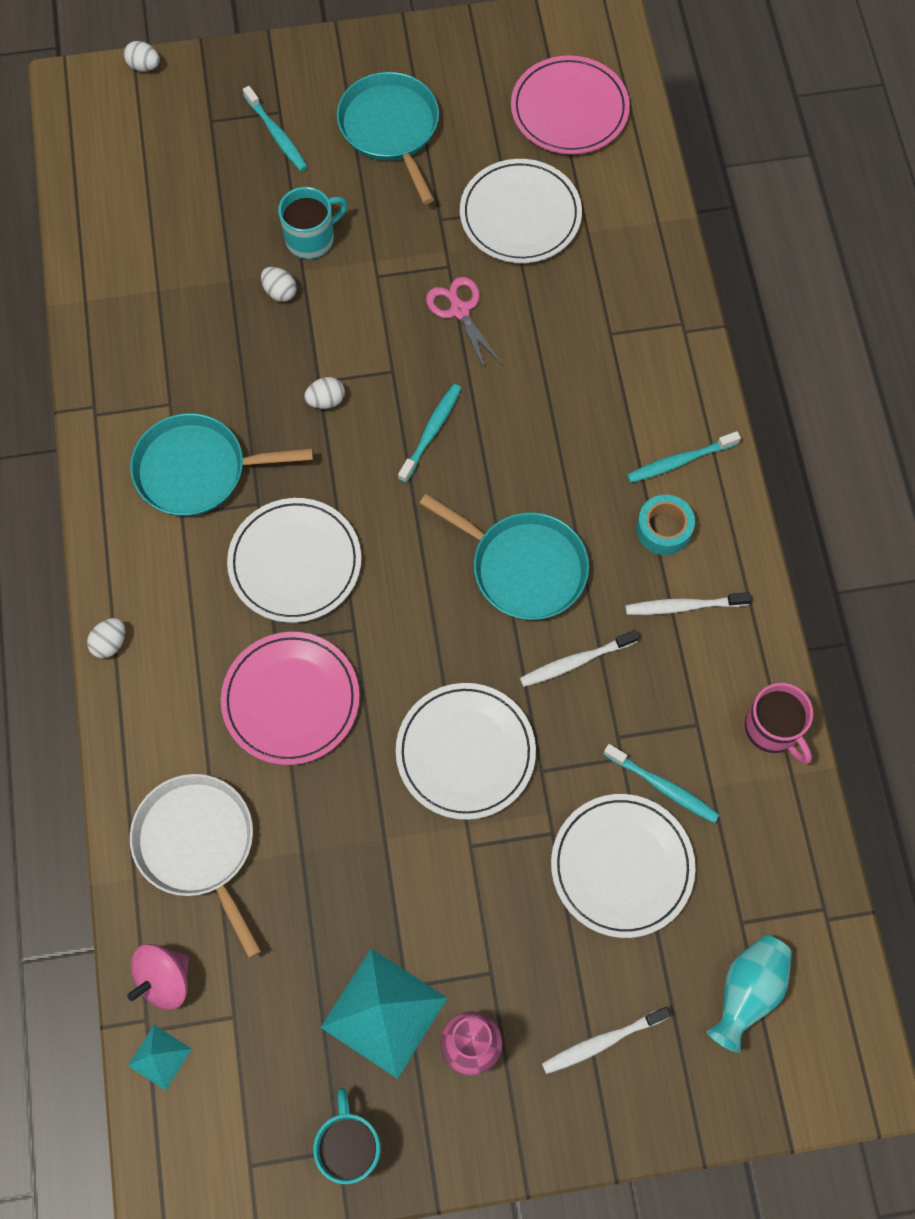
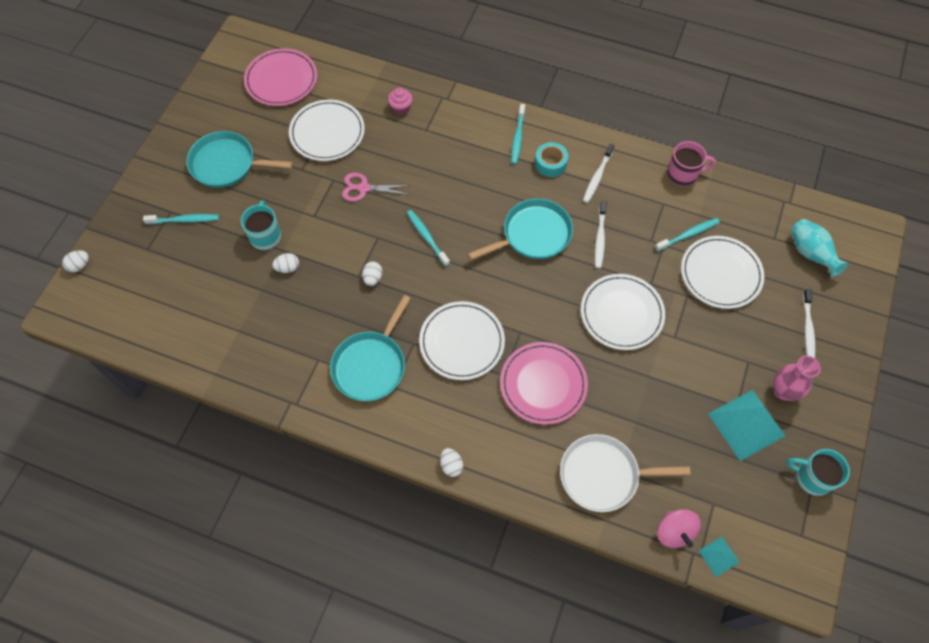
camera: 60 degrees left, 5 degrees down
none -> pink cupcake [388,88,413,115]

